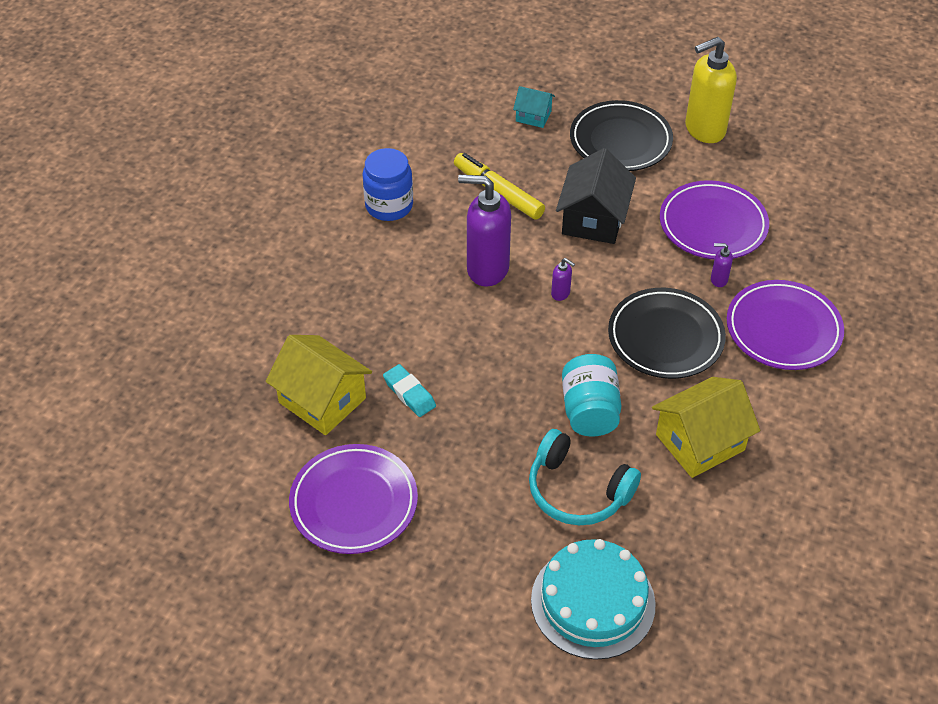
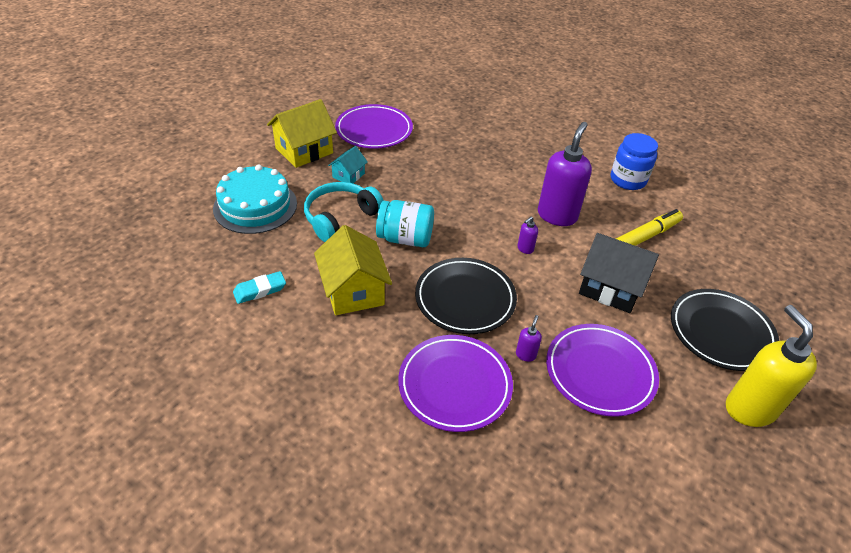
camera: 100 degrees right, 5 degrees down
yellow house [266,335,372,435] -> yellow house moved to [267,99,337,168]
turquoise eraser [383,364,436,417] -> turquoise eraser moved to [233,271,286,304]
turquoise house [513,86,555,128] -> turquoise house moved to [328,146,368,183]

